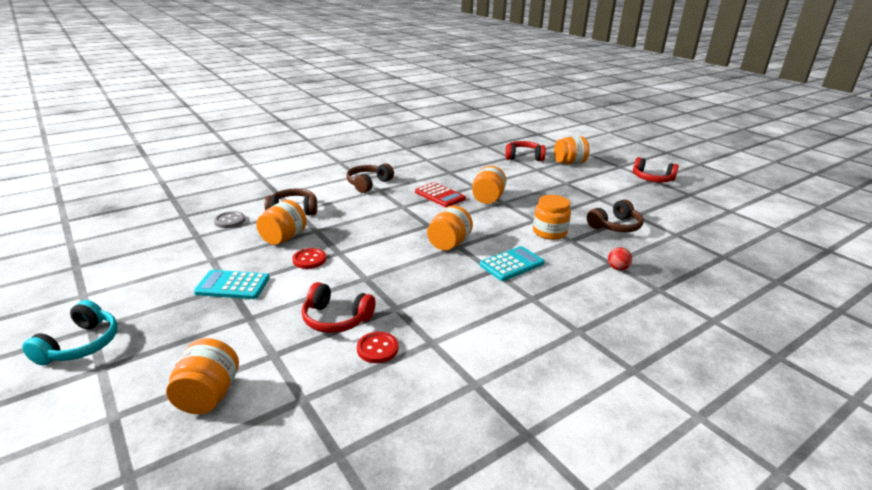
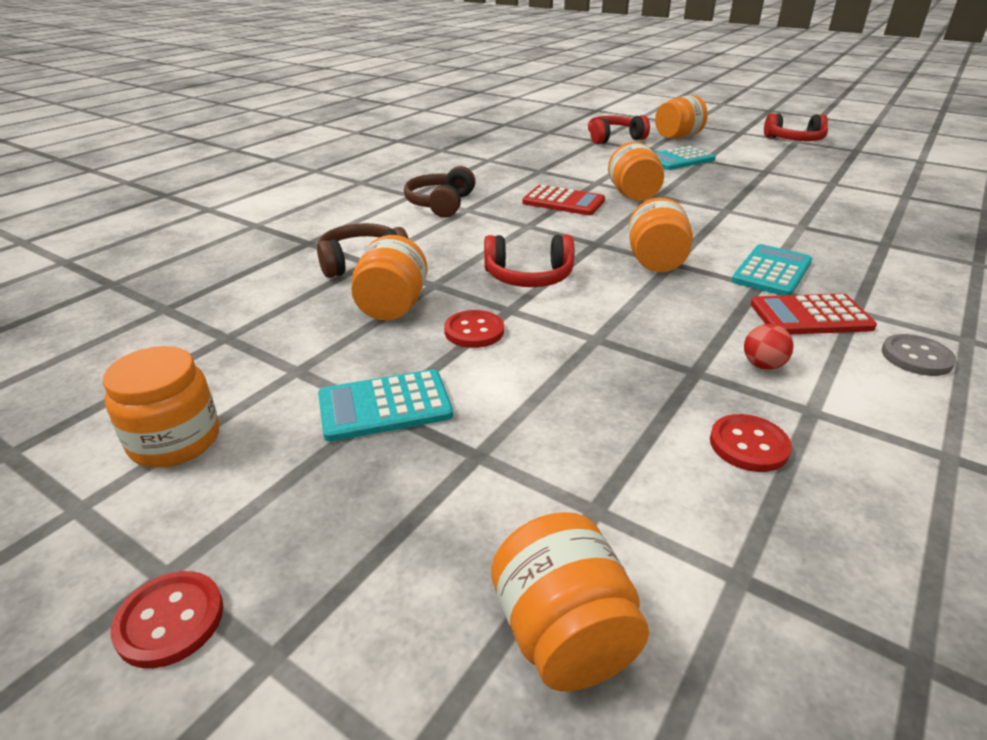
camera: 20 degrees left, 5 degrees up
turquoise headphones [22,300,118,365] -> red button [111,571,223,668]
grey button [214,211,245,228] -> grey button moved to [882,334,956,376]
red headphones [302,282,376,333] -> red headphones moved to [484,235,575,287]
orange jar [533,195,571,240] -> orange jar moved to [103,346,219,468]
brown headphones [587,199,643,232] -> none
red ball [608,247,632,270] -> red ball moved to [744,324,794,370]
none -> turquoise calculator [654,146,716,170]
none -> red calculator [750,293,877,335]

